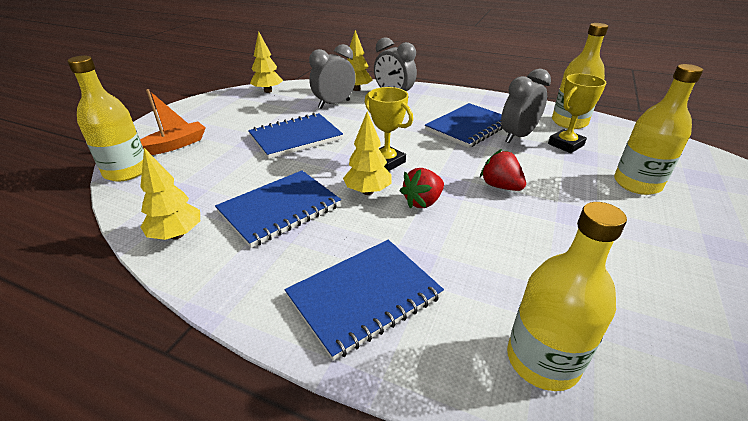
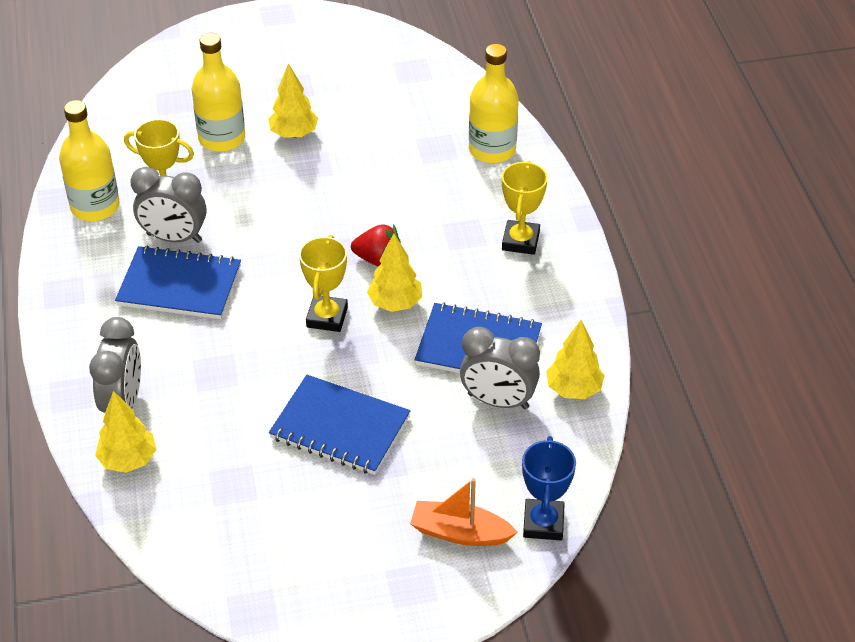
camera: 125 degrees left, 10 degrees up
yellow bottle [67,56,144,182] -> blue trophy [522,436,576,540]
yellow tree [250,31,283,93] -> yellow tree moved to [268,63,318,138]
blue notebook [285,240,444,361] -> yellow trophy [502,160,548,255]
grey clock [309,44,356,109] -> grey clock moved to [460,327,540,409]
red strawberry [480,149,526,191] -> none

